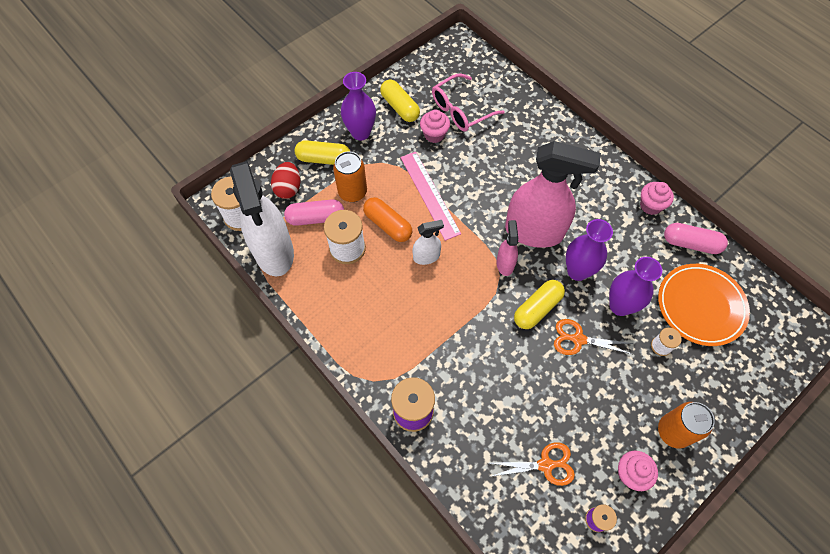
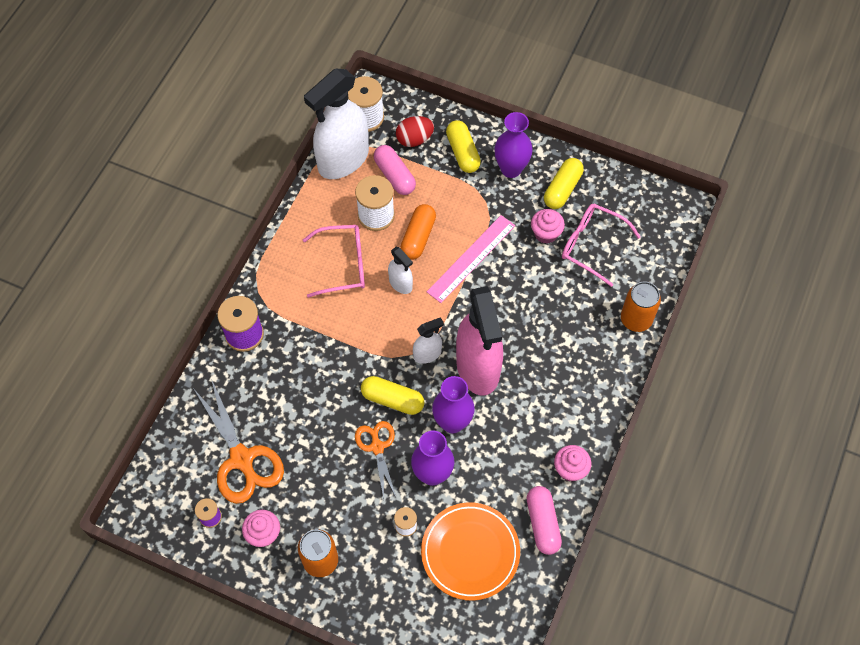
camera: 65 degrees right, 0 degrees up
orange can [333,151,367,202] -> orange can moved to [621,281,661,332]
orange scissors [489,442,575,486] -> orange scissors [193,379,284,504], size x1.66
pink spray bottle [496,220,518,276] -> white spray bottle [413,317,444,364]
none -> pink glasses [303,225,365,298]

